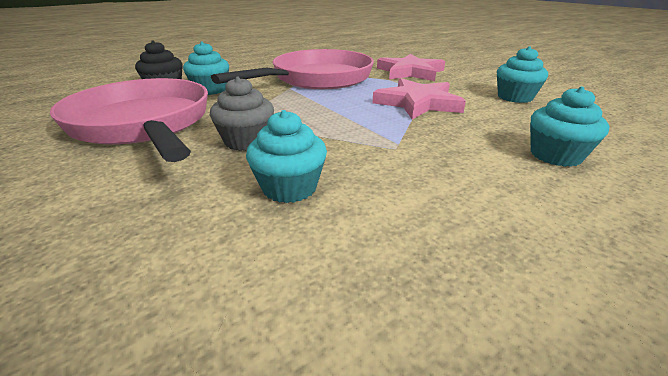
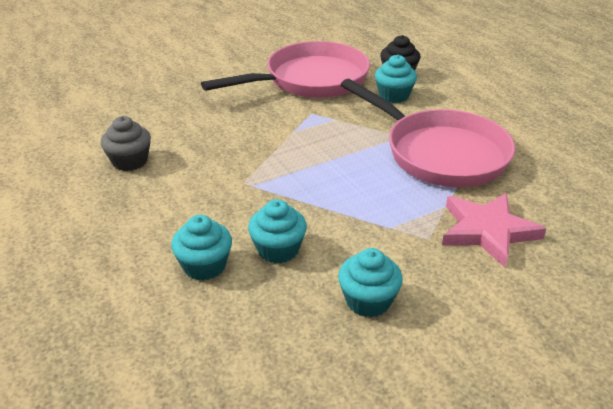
camera: 95 degrees right, 5 degrees up
grey cupcake [210,76,274,151] -> grey cupcake moved to [101,116,151,171]
turquoise cupcake [246,110,327,203] -> turquoise cupcake moved to [248,199,307,264]
pink star [372,78,466,119] -> none

